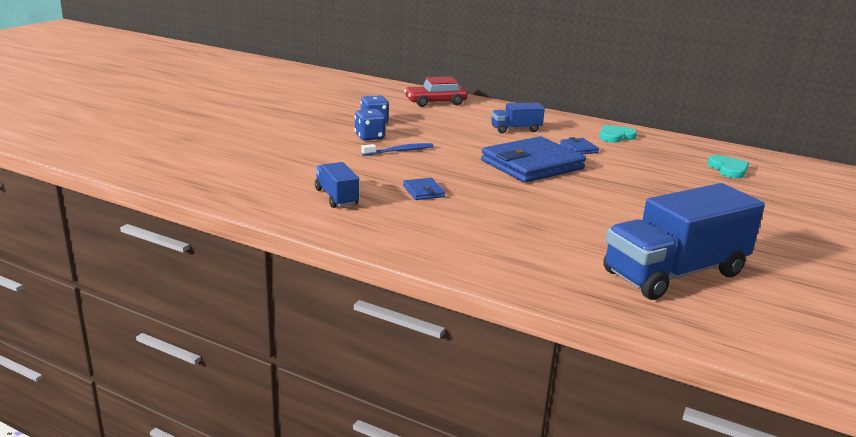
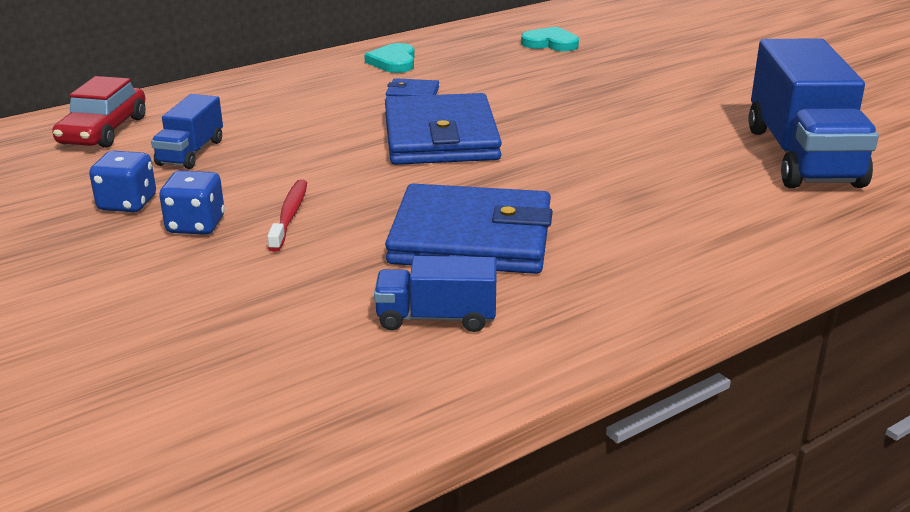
camera: 60 degrees left, 5 degrees up
blue toothbrush [361,143,434,156] -> red toothbrush [267,180,307,252]
blue wallet [403,178,445,200] -> blue wallet [385,184,553,274], size x2.39
blue truck [491,102,545,133] -> blue truck moved to [151,94,223,169]

